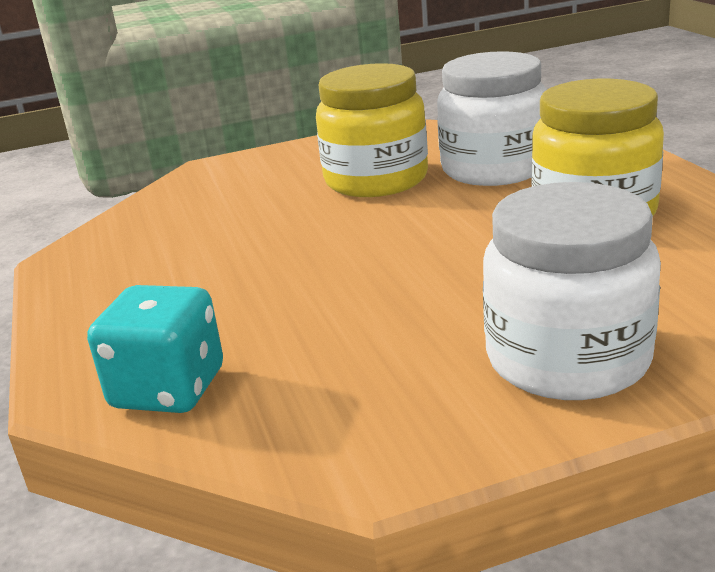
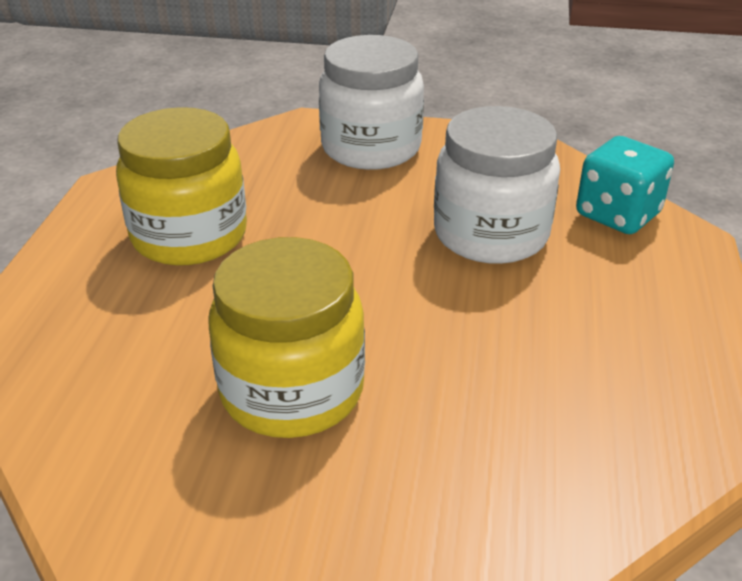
camera: 155 degrees left, 10 degrees up
white jar [437,51,547,186] -> white jar moved to [434,106,560,264]

